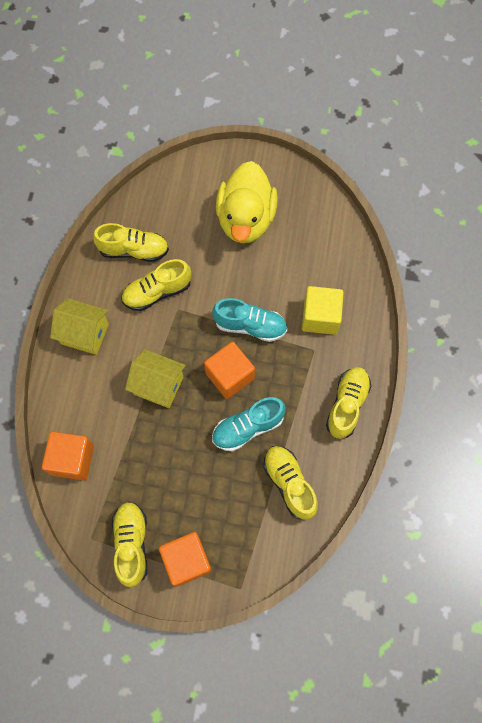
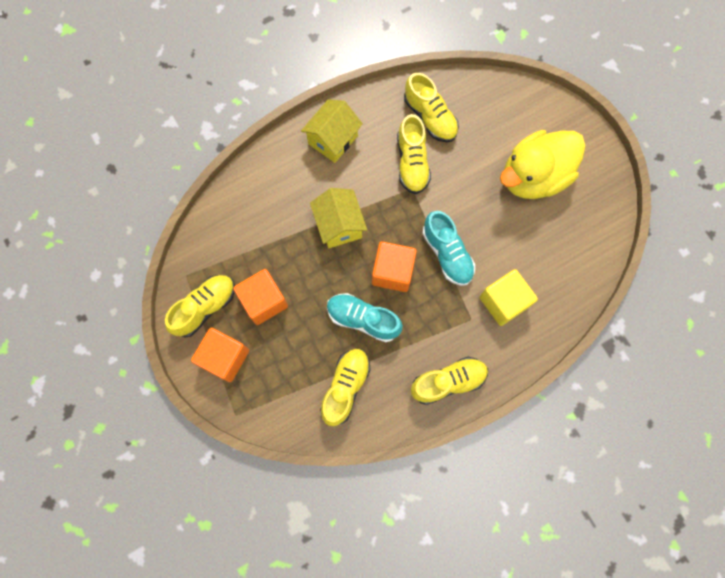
camera: 50 degrees right, 5 degrees up
orange cube [42,432,94,481] -> orange cube moved to [233,269,288,325]
yellow house [50,298,109,355] -> yellow house turned 60 degrees clockwise [301,99,363,163]
yellow shoe [121,259,191,311] -> yellow shoe turned 120 degrees counterclockwise [397,114,431,194]

